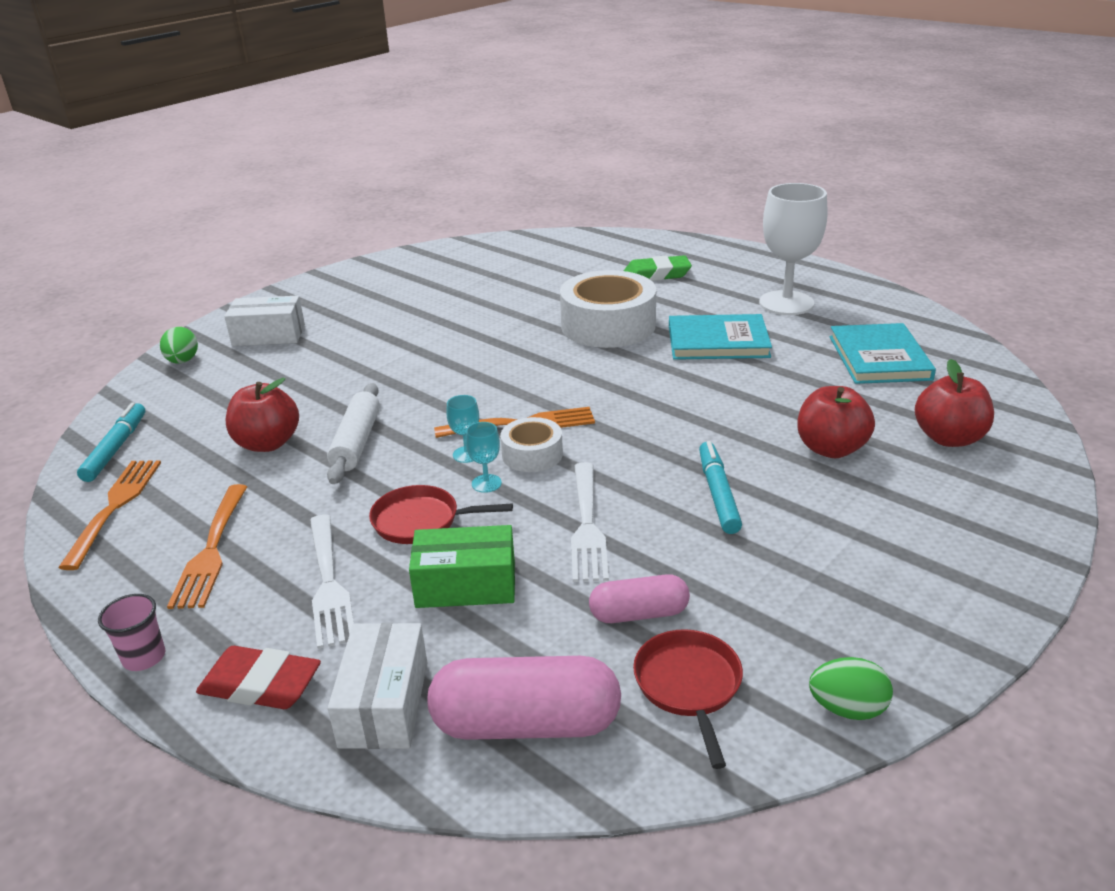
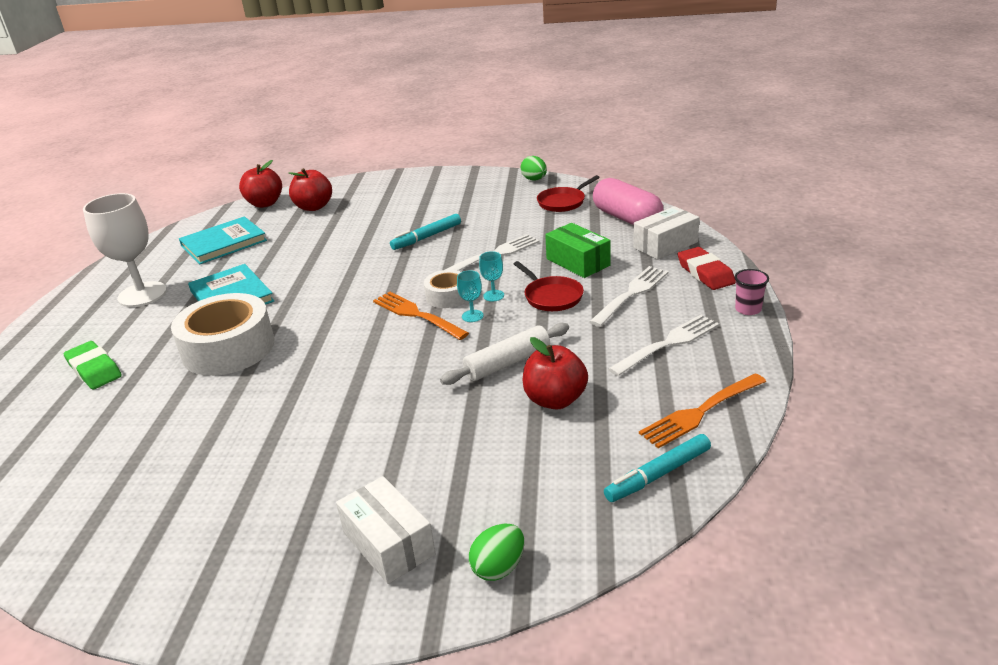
camera: 125 degrees left, 0 degrees up
orange fork [167,484,247,609] -> white fork [608,315,719,376]
pink capsule [589,574,690,623] -> none
red apple [797,386,875,458] -> red apple moved to [239,160,282,208]

